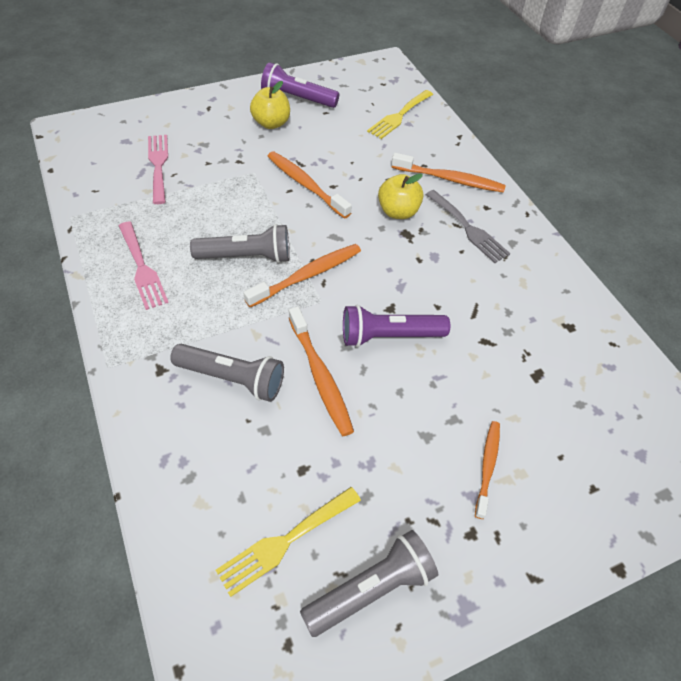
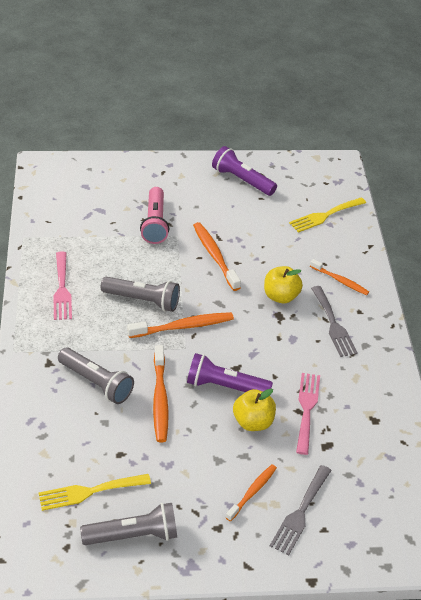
camera: 20 degrees right, 10 degrees down
pink fork [148,135,168,204] -> pink fork moved to [296,373,320,455]
yellow apple [250,81,290,129] -> yellow apple moved to [233,388,276,431]
orange toothbrush [391,153,506,193] -> orange toothbrush [310,259,369,295], size x0.65
none -> pink flashlight [140,187,169,244]
none -> grey fork [270,465,332,555]

